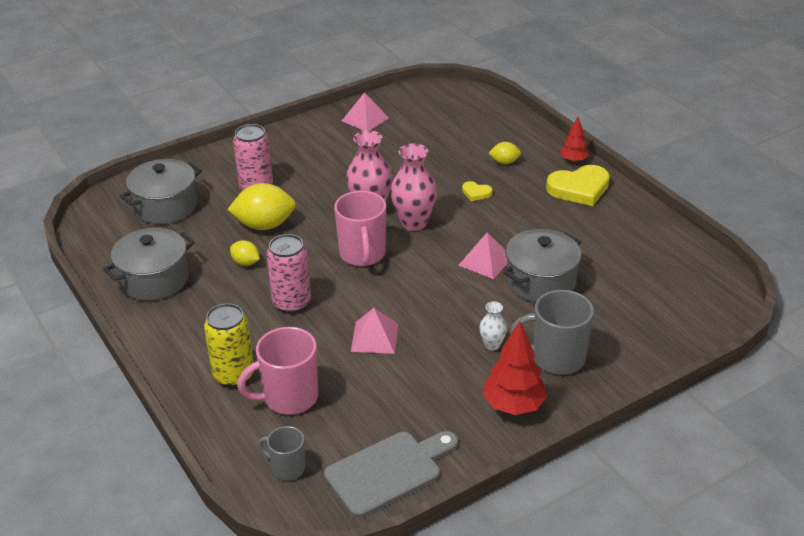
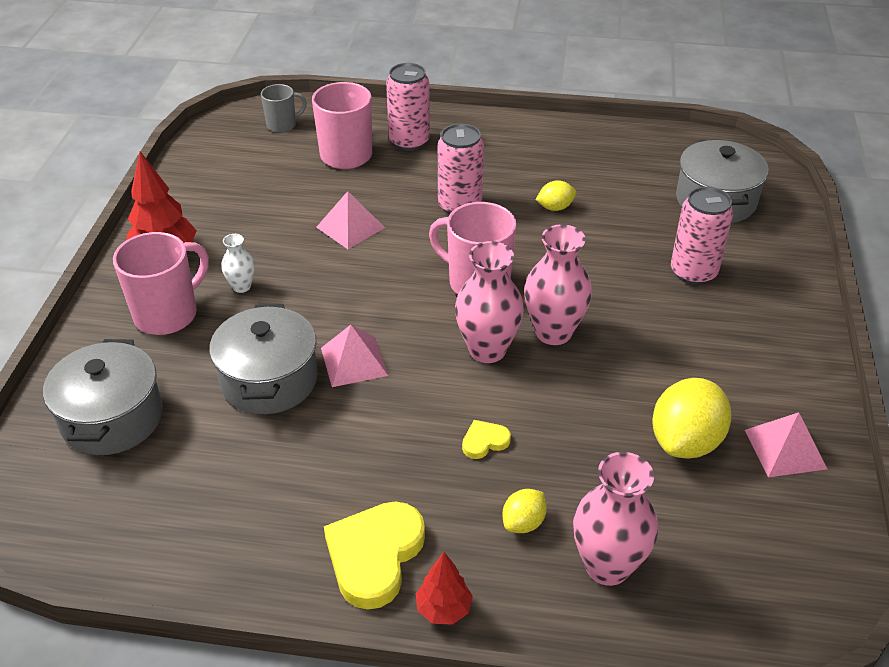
camera: 130 degrees right, 5 degrees up
grey pot [103,228,195,301] -> grey pot moved to [43,339,163,455]
yellow can [204,303,254,387] -> pink can [386,63,430,151]
yellow lemon [227,183,296,230] -> yellow lemon moved to [652,378,731,459]
grey cutting board [324,431,458,518] -> none
grey mug [510,290,594,375] -> pink mug [113,232,209,335]
none -> pink vase [573,452,658,586]

